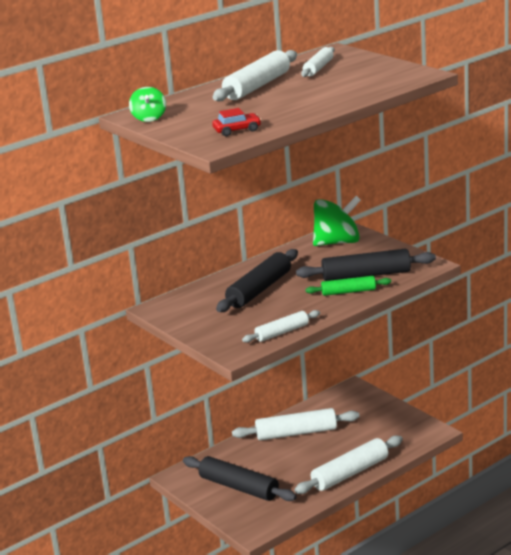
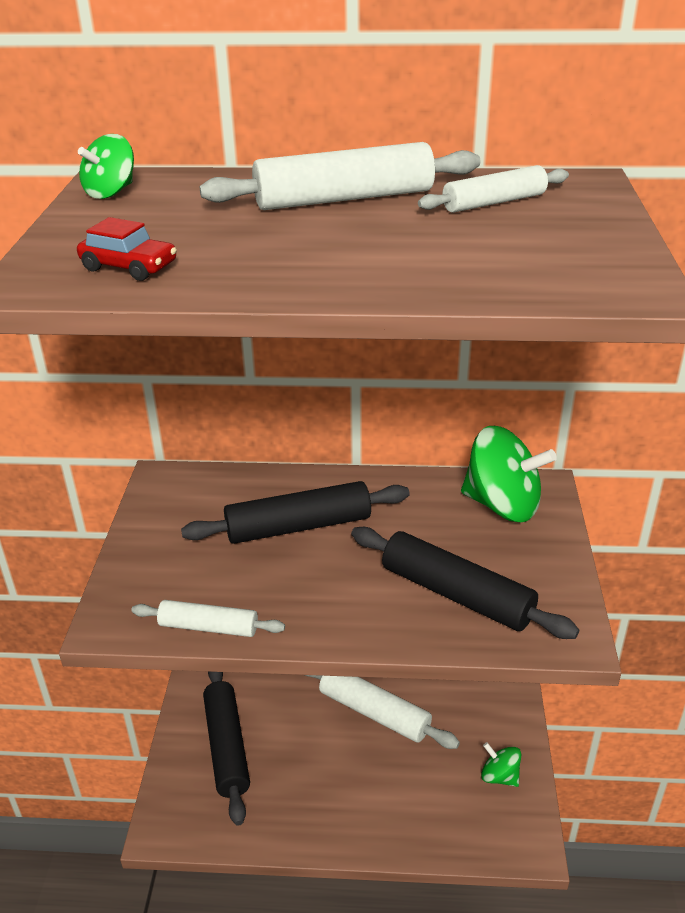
camera: 40 degrees right, 10 degrees up
white rolling pin [294,435,403,494] -> none
green rolling pin [305,276,391,296] -> none
none -> green spinning top [481,742,522,787]

